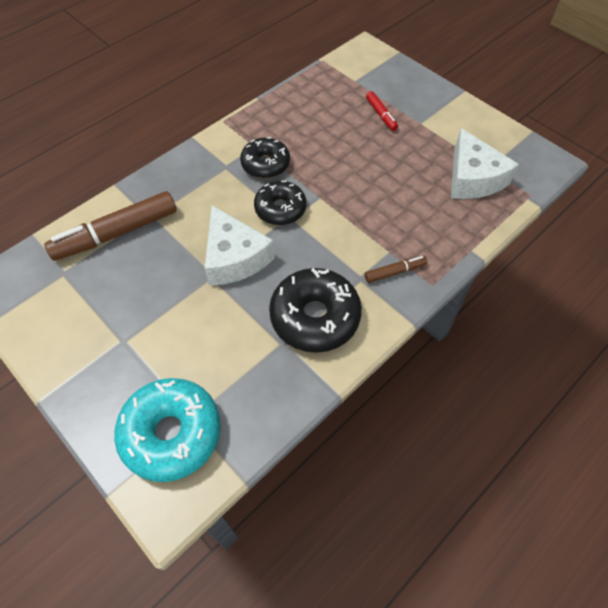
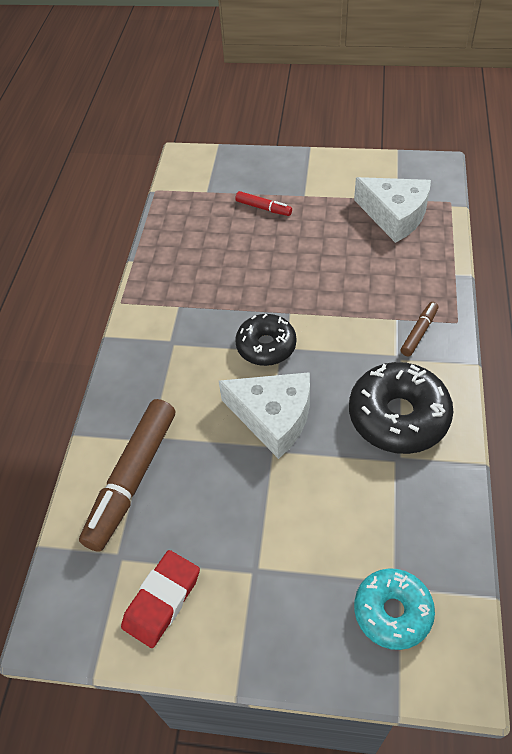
camera: 35 degrees left, 5 degrees down
turquoise donut [114,378,221,482] -> turquoise donut [354,568,435,650], size x0.65
black donut [240,137,290,178] -> none
none -> red eraser [121,550,200,648]

